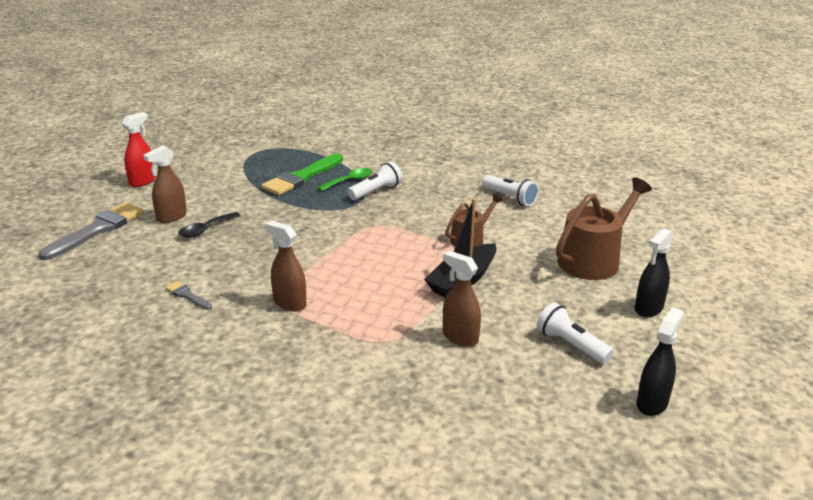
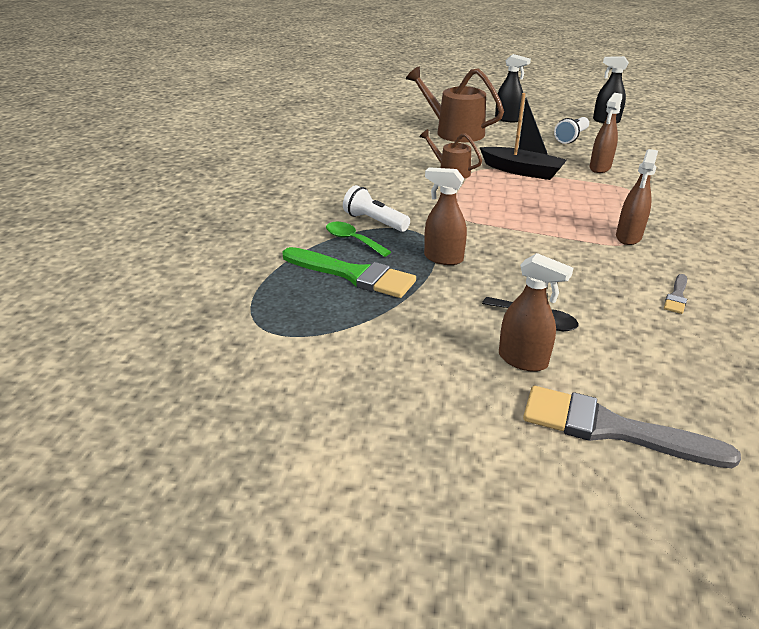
camera: 100 degrees left, 5 degrees up
red spray bottle [122,112,156,187] -> none
white flashlight [482,175,539,206] -> none
none -> brown spray bottle [424,167,467,265]

